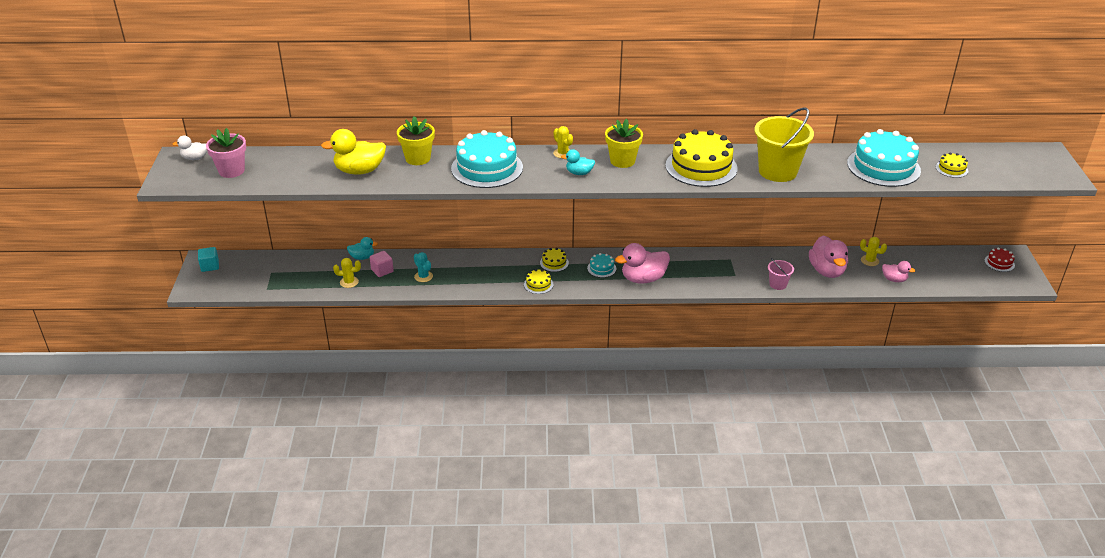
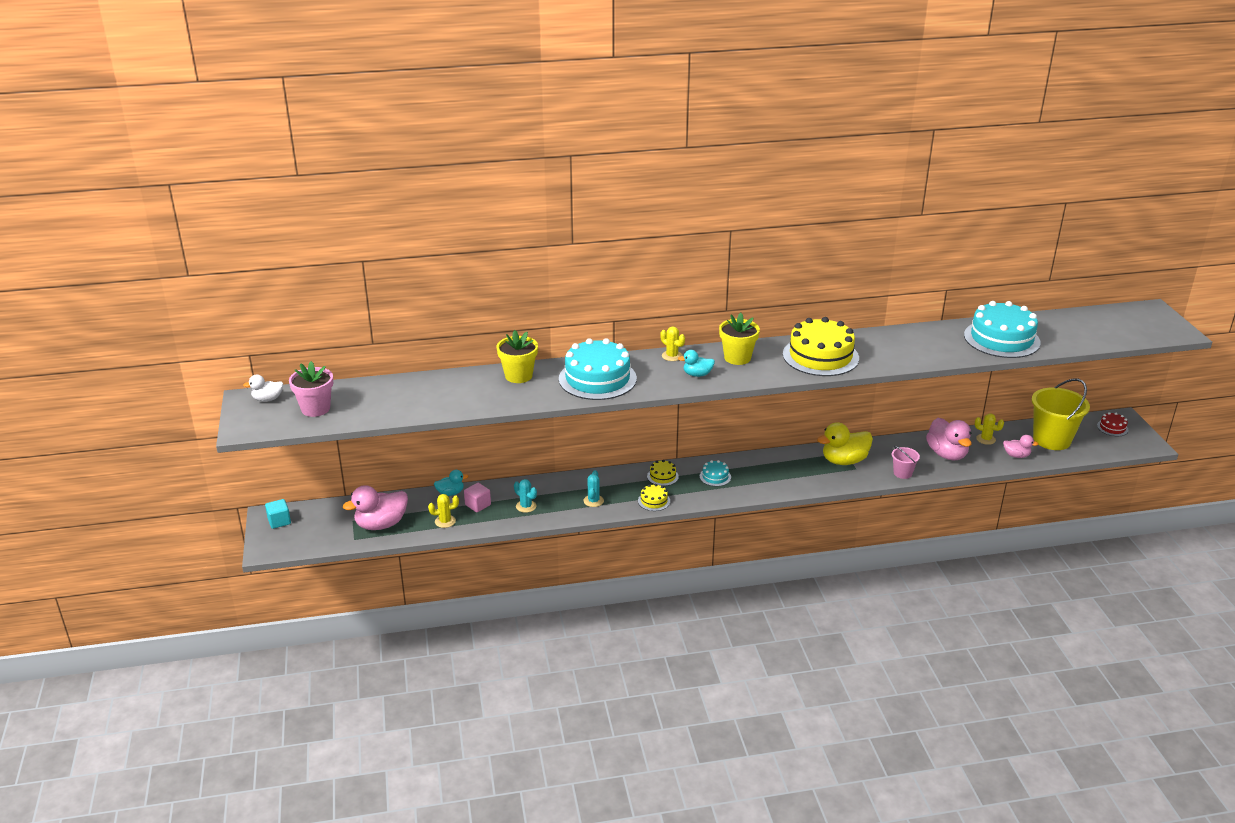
camera: 10 degrees left, 5 degrees down
yellow duck [321,129,386,175] -> yellow duck moved to [817,422,873,465]
pink duck [615,243,670,283] -> pink duck moved to [343,485,408,530]
yellow bucket [754,108,814,182] -> yellow bucket moved to [1032,379,1090,450]
yellow cake [936,152,968,178] -> none
none -> turquoise cactus [584,470,604,507]

